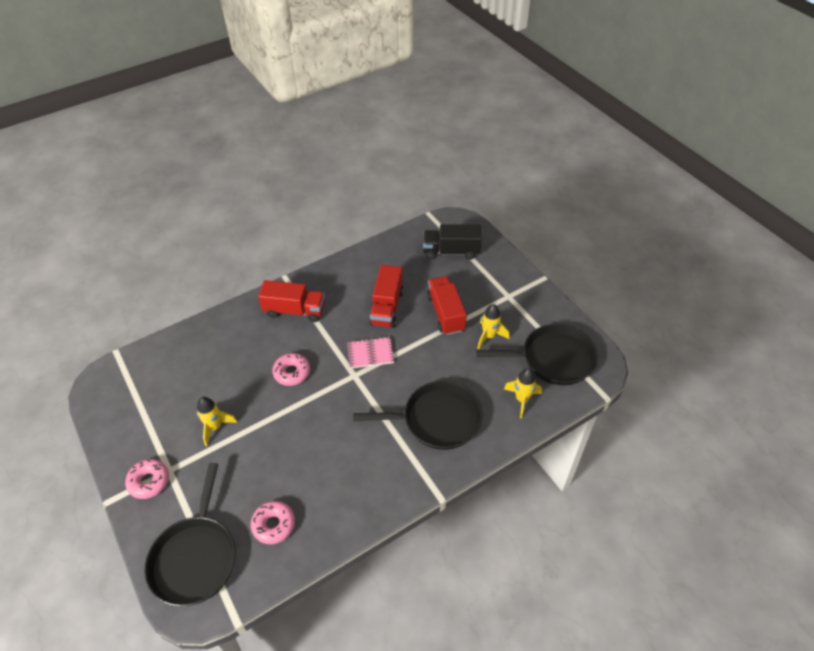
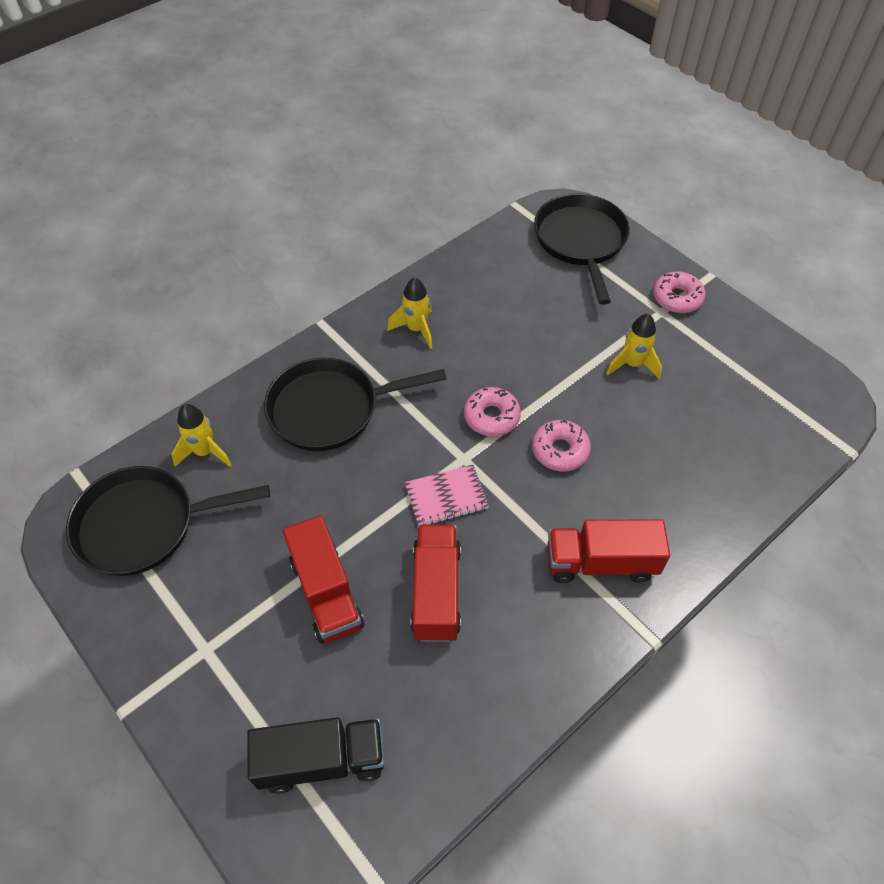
camera: 170 degrees right, 5 degrees up
pink donut [251,501,295,544] -> pink donut moved to [464,387,521,436]
yellow rocket [477,304,510,350] -> yellow rocket moved to [388,277,432,349]

